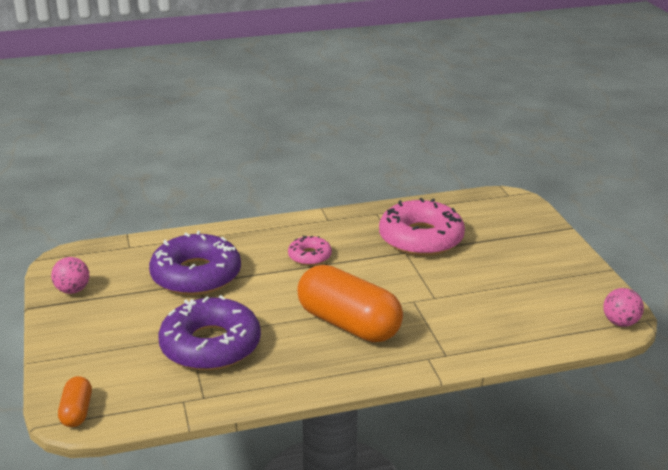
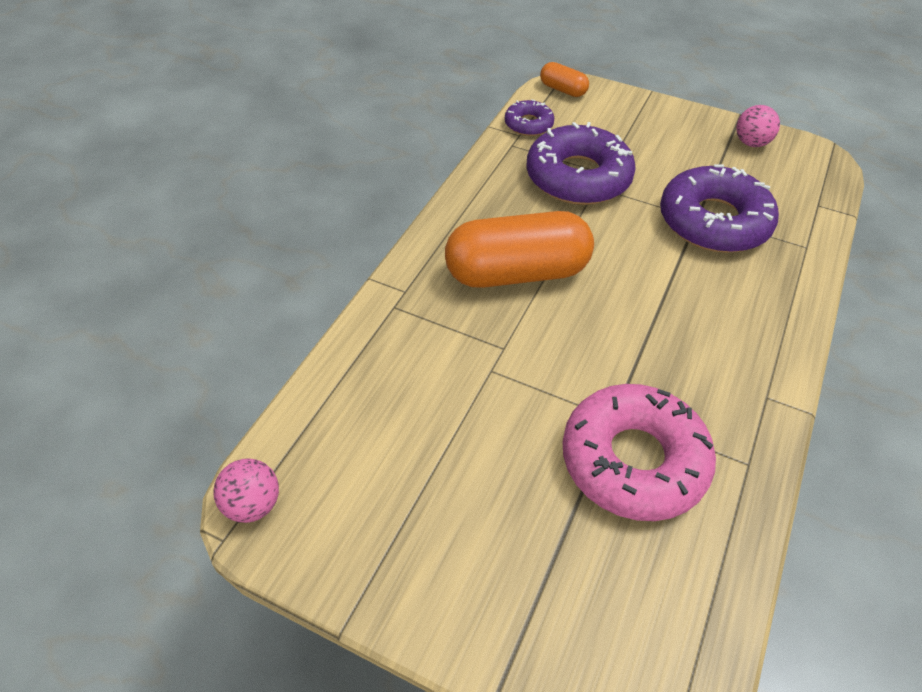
camera: 130 degrees right, 20 degrees up
pink donut [288,235,332,266] -> none
none -> purple donut [505,100,554,136]

